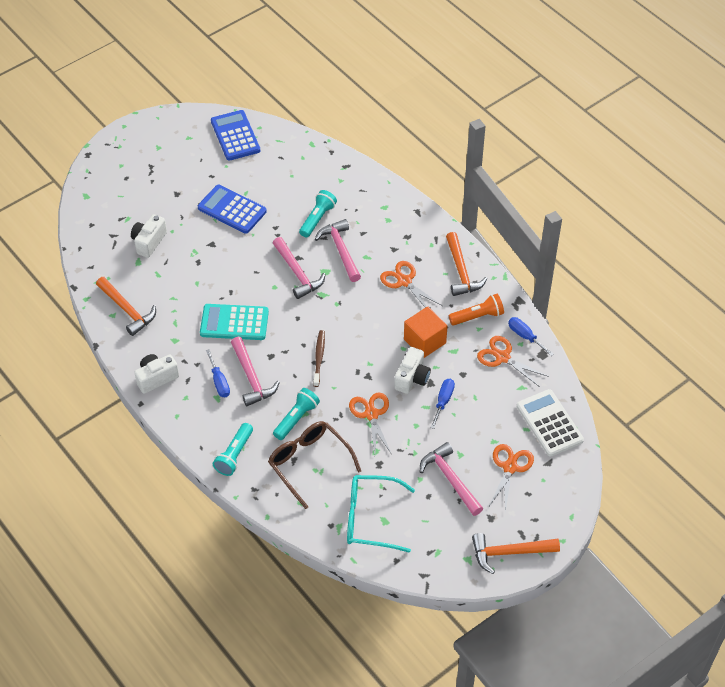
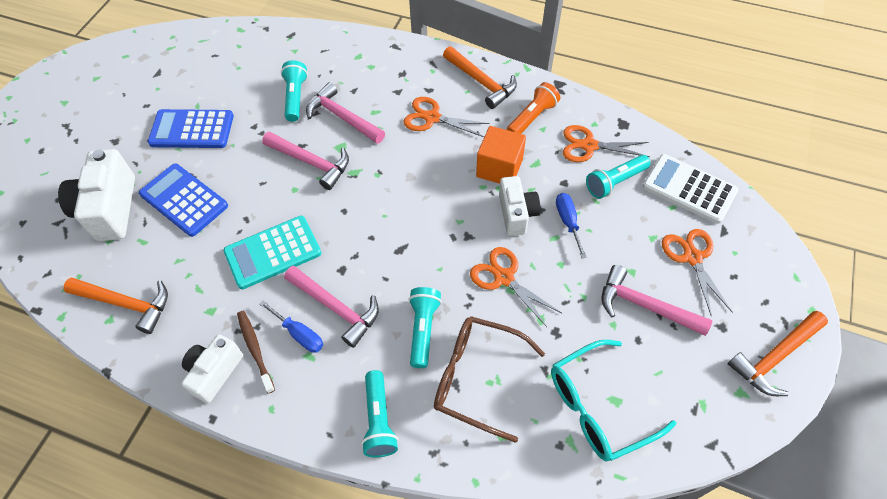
camera: 30 degrees left, 5 degrees up
white camera [131,214,167,258] -> white camera [58,149,135,241], size x1.56
blue calculator [211,110,260,161] -> blue calculator moved to [139,164,228,237]
brown toothbrush [313,330,325,387] -> brown toothbrush moved to [237,311,275,394]
blue screwdriver [508,317,554,356] -> none
none -> turquoise flashlight [586,155,651,199]

